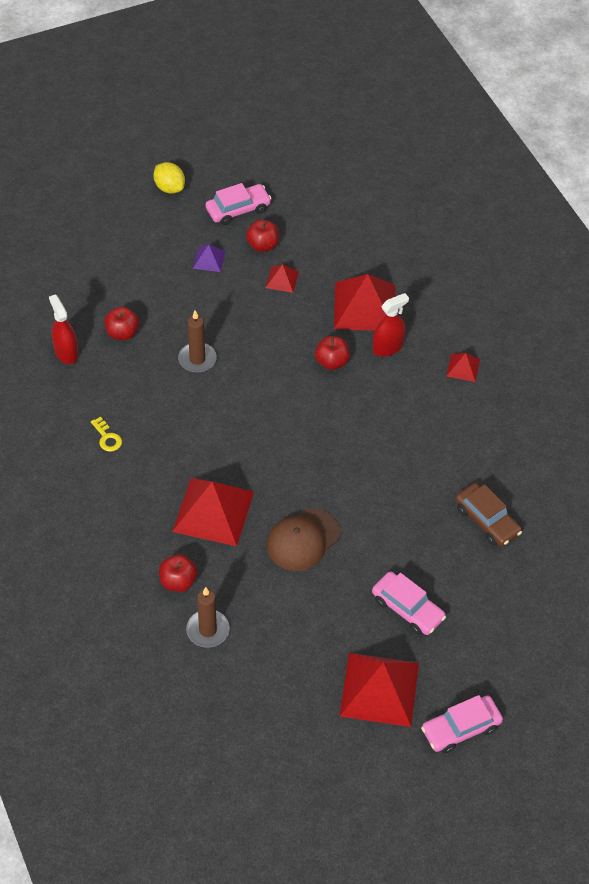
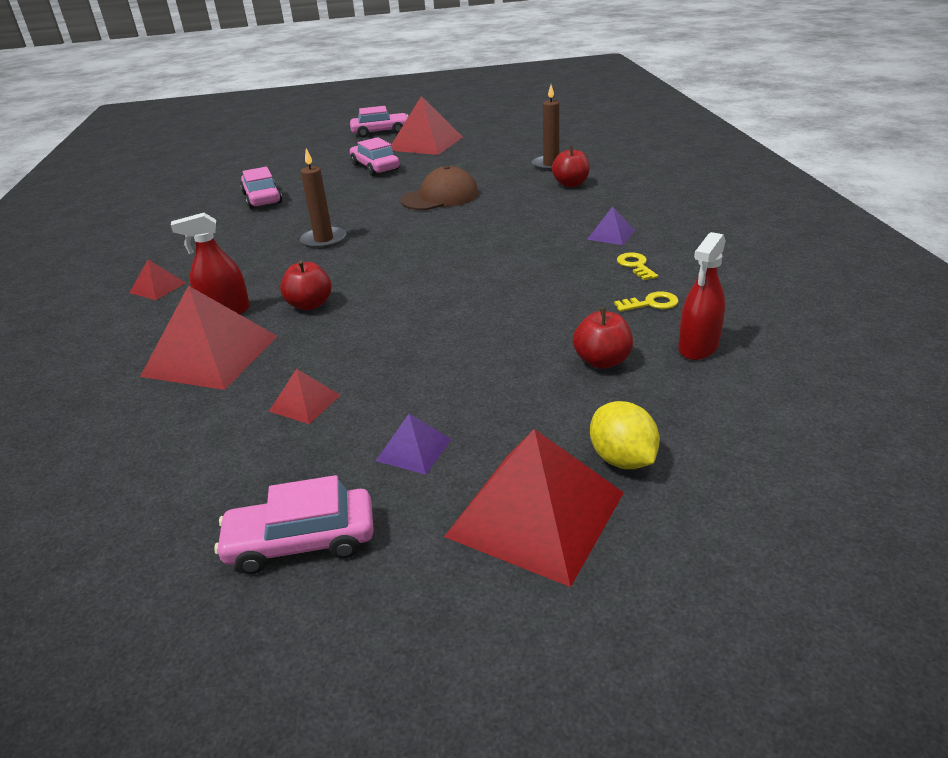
camera: 160 degrees left, 20 degrees down
red spray bottle [49,294,79,364] -> red spray bottle turned 45 degrees clockwise [678,232,726,360]
yellow lemon [154,162,185,194] -> yellow lemon moved to [590,401,660,469]
red pyramid [172,478,254,546] -> red pyramid moved to [444,429,624,587]
brown candle [178,310,217,373] -> brown candle moved to [300,148,346,249]
red apple [246,219,279,252] -> none
brown car [455,483,522,547] -> pink car [240,167,283,209]
none -> purple pyramid [587,206,635,245]
none -> yellow key [614,291,679,312]

